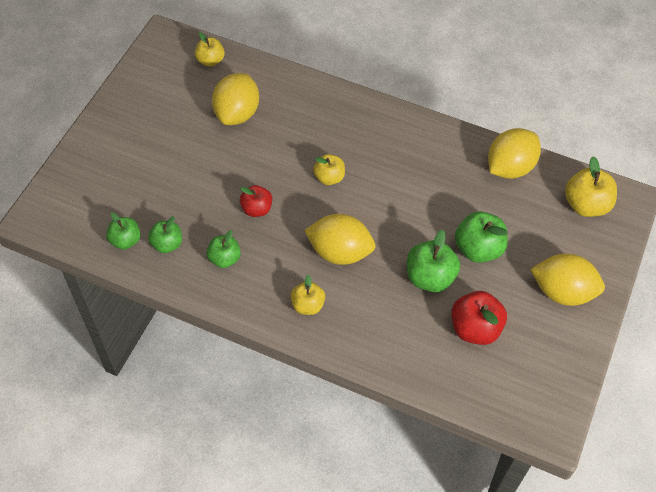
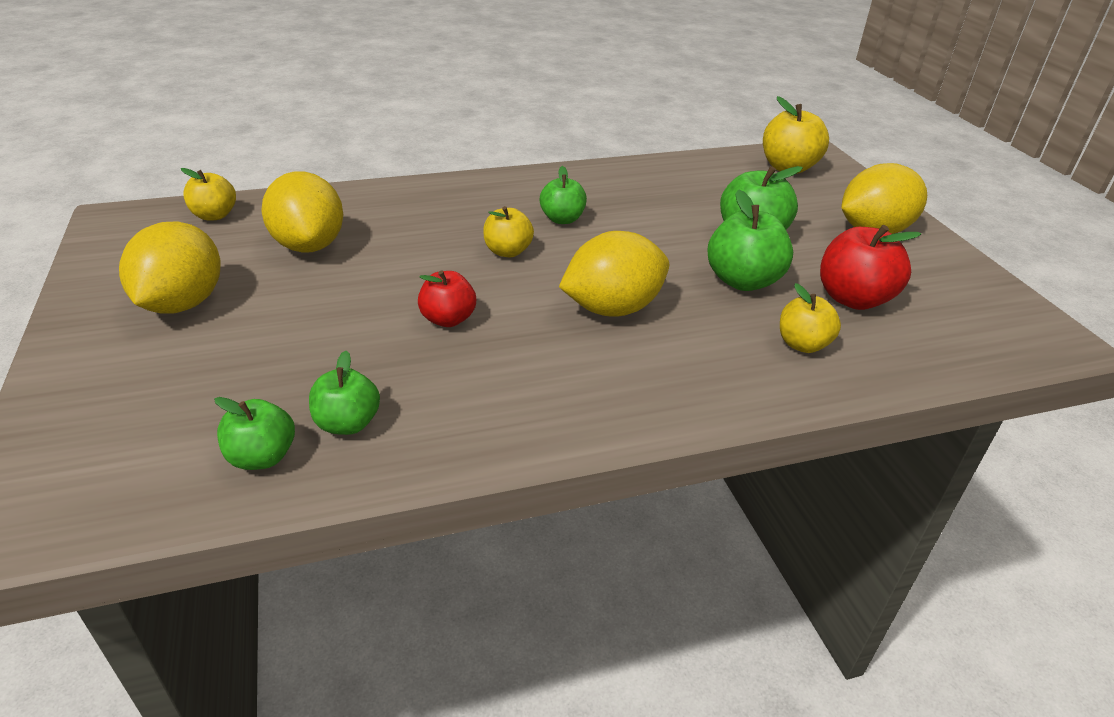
camera: 40 degrees left, 20 degrees down
green apple [206,230,241,268] -> green apple moved to [540,166,587,224]
yellow apple [290,275,325,315] -> yellow apple moved to [780,283,841,353]
yellow lemon [488,128,541,179] -> yellow lemon moved to [119,221,221,314]

